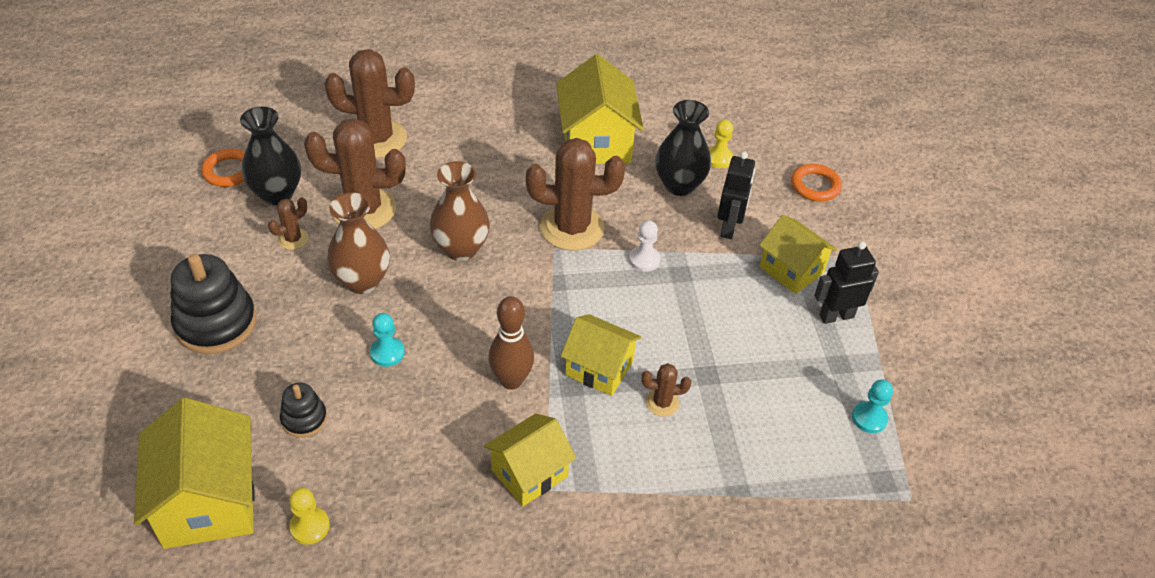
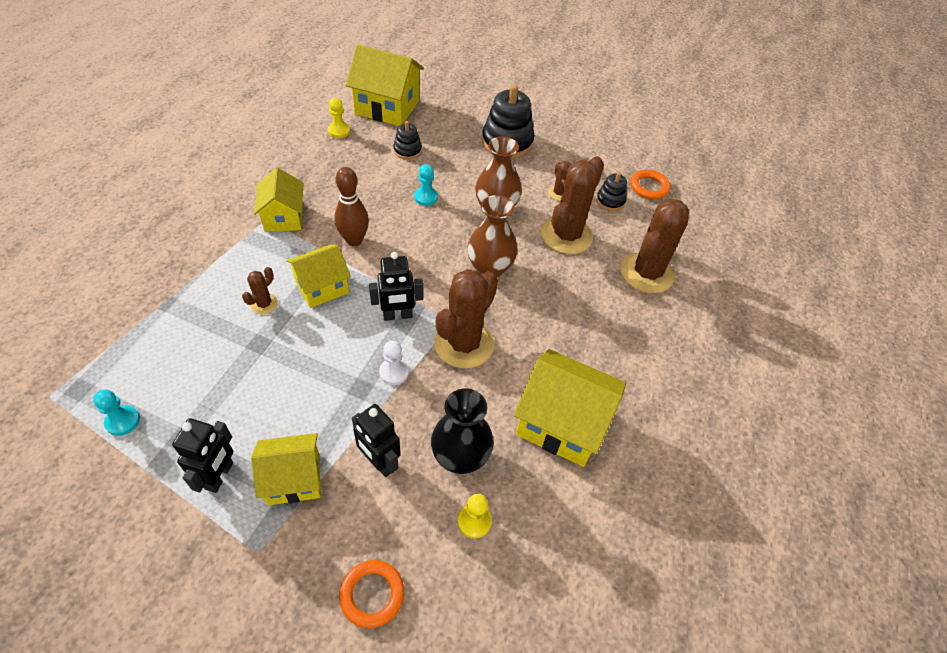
camera: 120 degrees right, 5 degrees up
black vase [240,107,301,205] -> black stacking toy [596,172,627,211]
none -> black robot [369,252,423,321]

